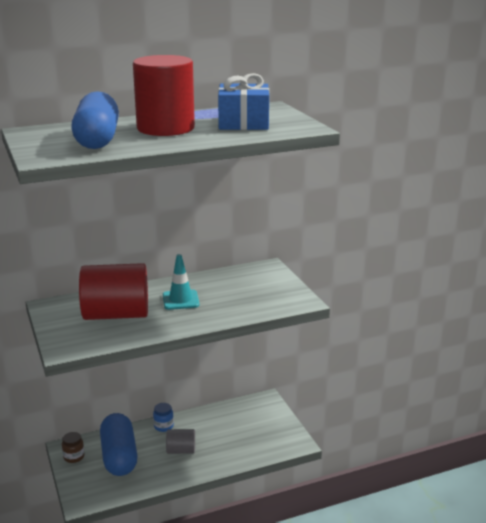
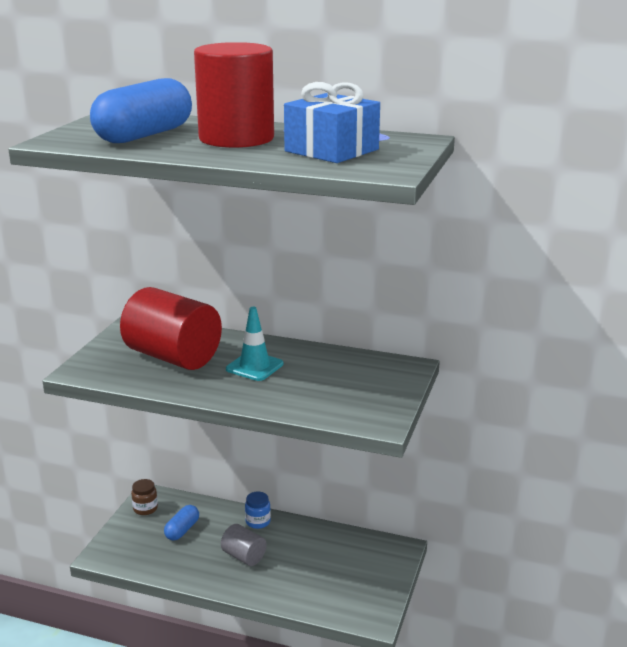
camera: 40 degrees right, 0 degrees up
blue capsule [100,413,138,476] -> blue capsule [164,505,199,541], size x0.49

